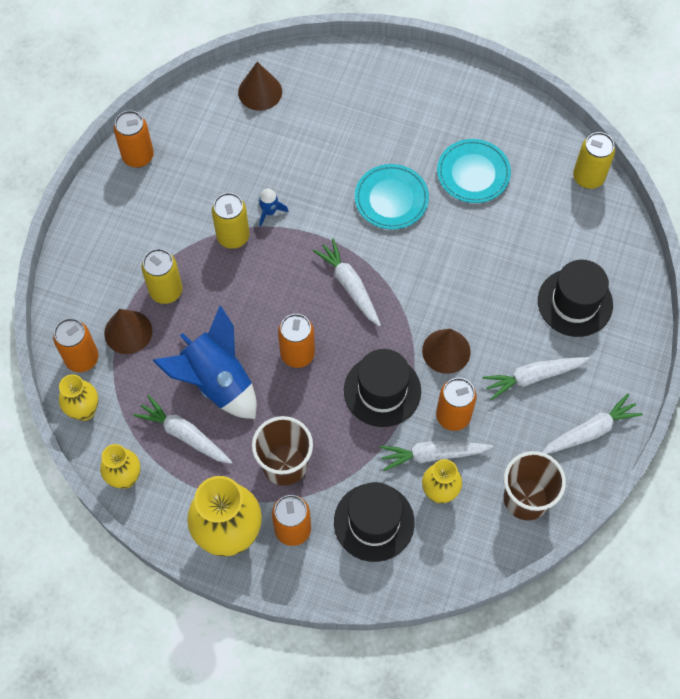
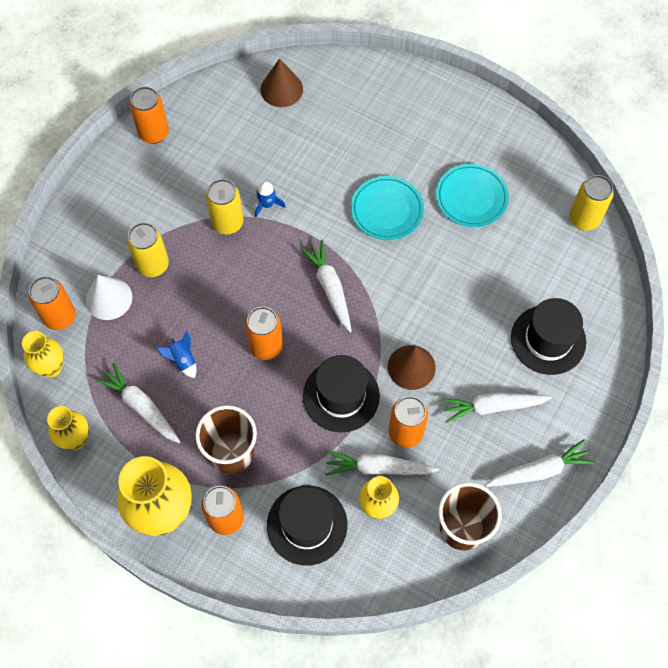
camera: 10 degrees right, 0 degrees up
brown cone [104,309,152,354] -> white cone [86,275,132,320]
blue rocket [152,305,257,419] -> blue rocket [156,331,196,378], size x0.42

